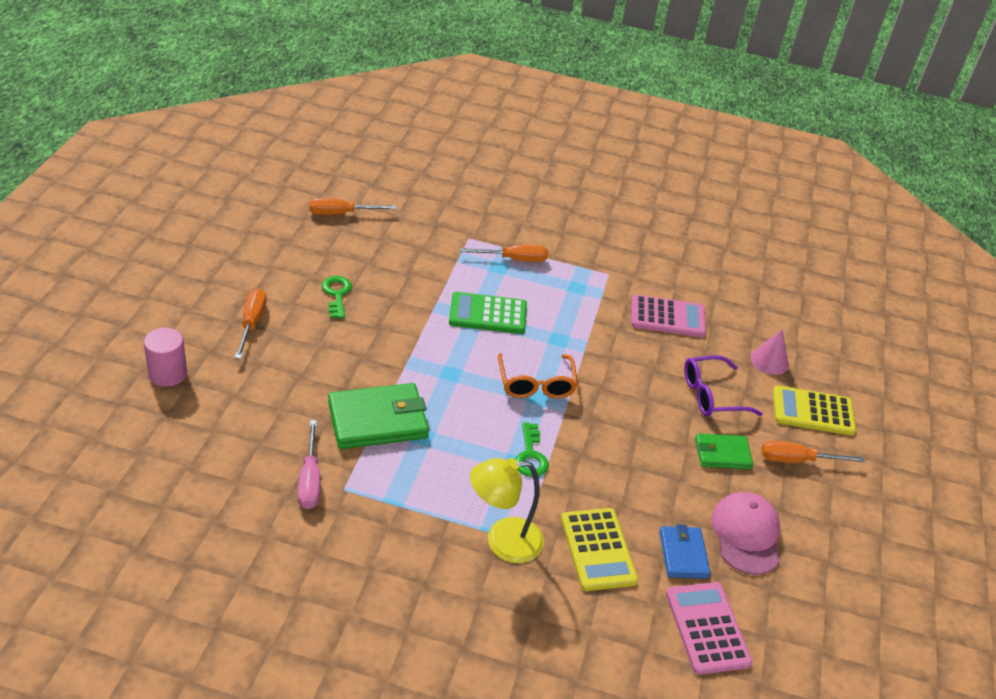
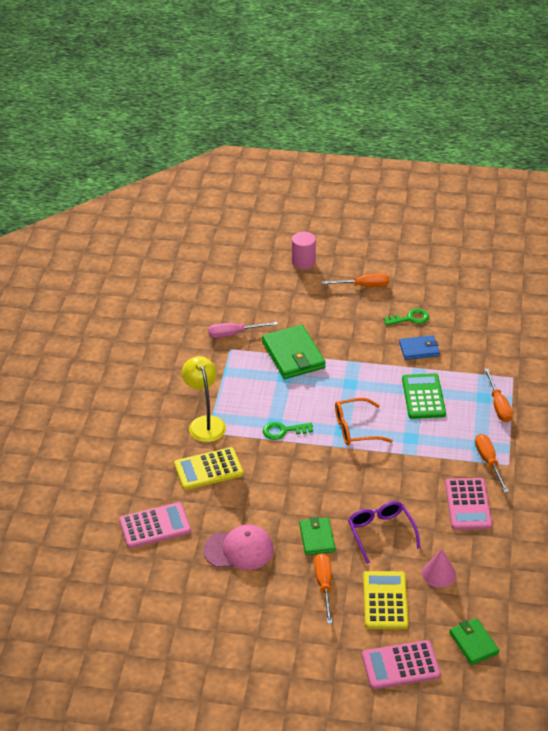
camera: 90 degrees right, 0 degrees up
orange screwdriver [310,198,397,215] -> orange screwdriver moved to [475,434,509,493]
blue wallet [659,524,711,579] -> blue wallet moved to [399,335,440,360]
none -> pink calculator [362,640,441,689]
none -> green wallet [449,618,499,665]

